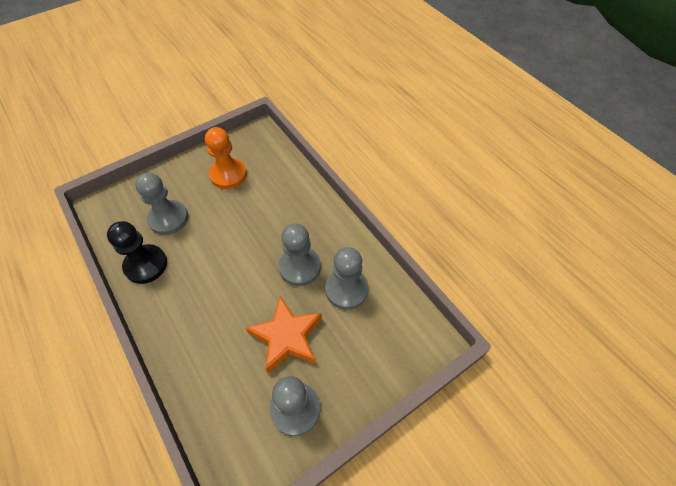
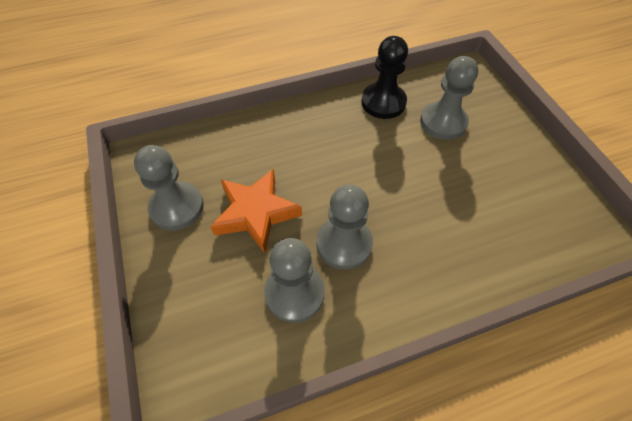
camera: 105 degrees right, 0 degrees up
orange pawn [205,127,247,189] -> none

